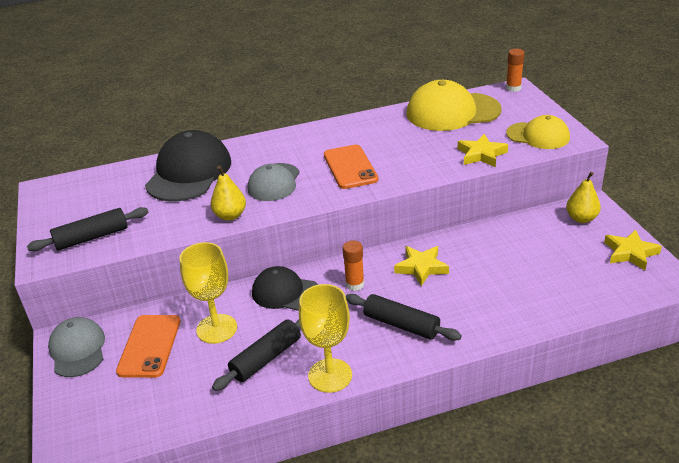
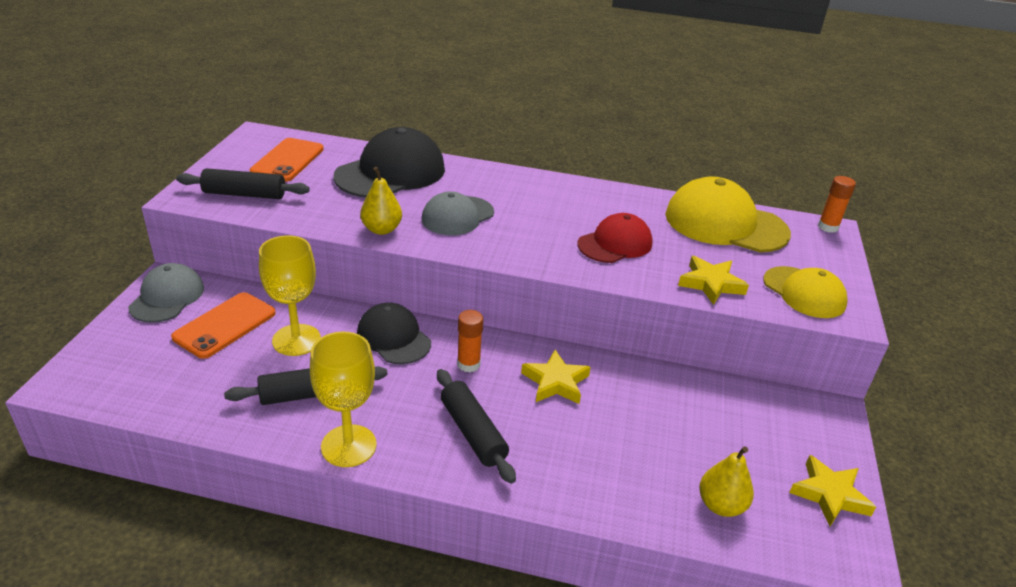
camera: 25 degrees right, 0 degrees up
orange phone [324,145,378,189] -> orange phone moved to [250,138,324,182]
yellow pear [566,172,601,223] -> yellow pear moved to [699,446,754,517]
none -> red cap [578,213,653,263]

